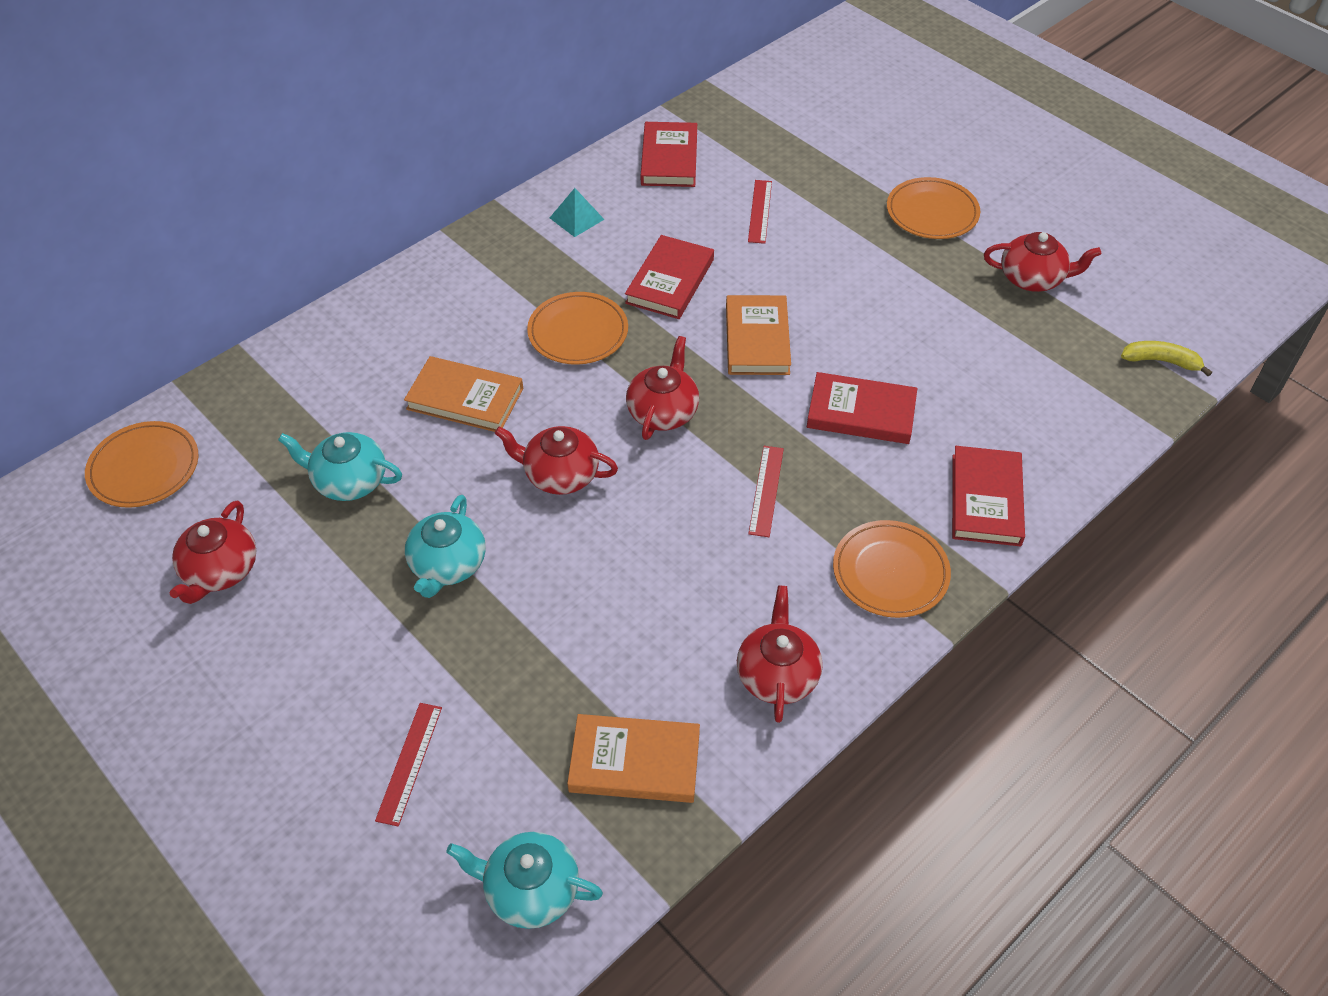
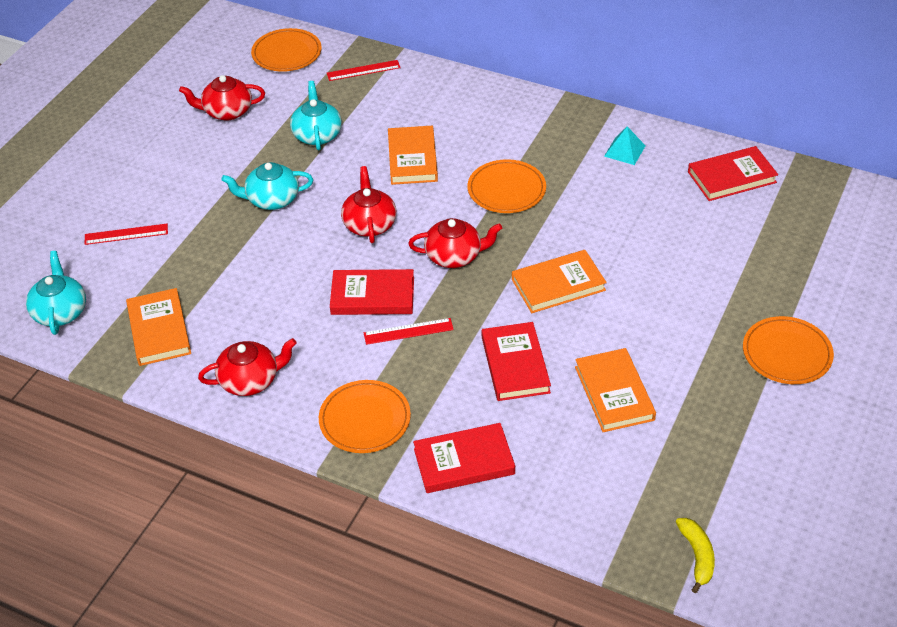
camera: 70 degrees right, 5 degrees down
red book [625,235,714,319] -> red book moved to [330,269,414,315]
red ruler [748,180,772,244] -> red ruler moved to [327,60,401,81]
red teapot [984,232,1101,292] -> none
none -> orange book [575,348,656,432]

